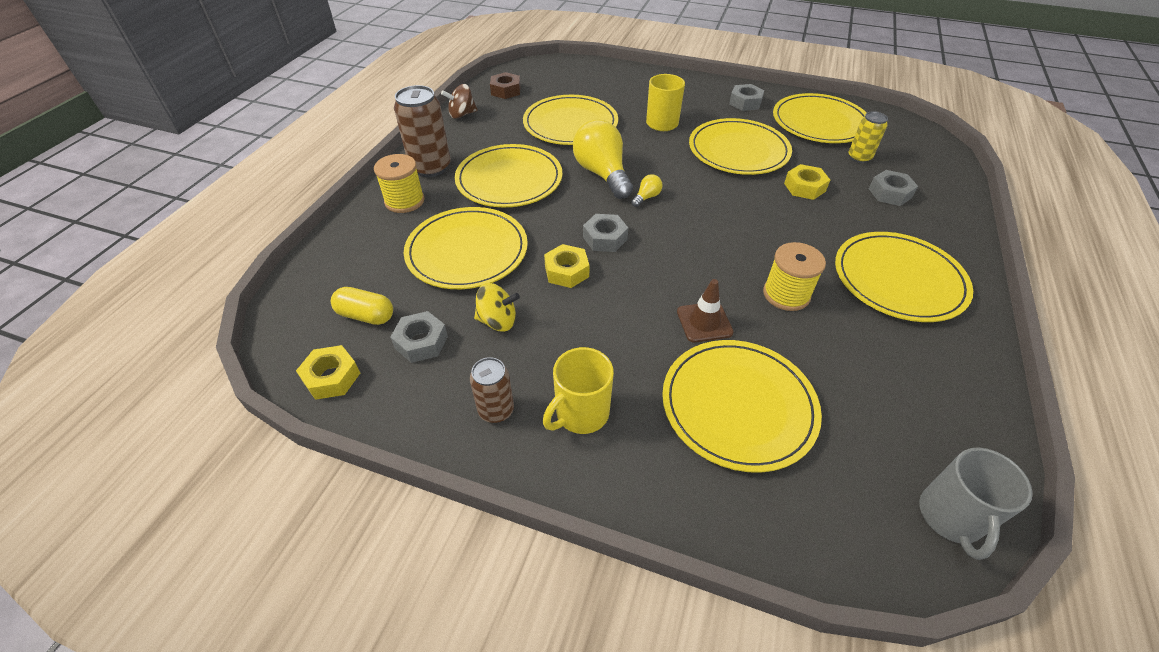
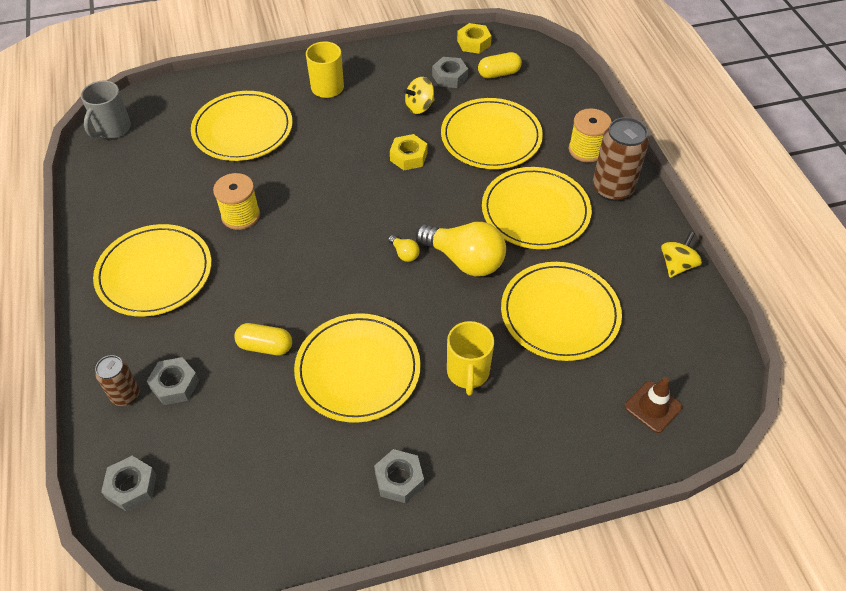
camera: 145 degrees right, 5 degrees up
brown spinning top [441,84,477,119] -> yellow spinning top [661,231,702,278]
brown can [470,357,514,423] -> brown can moved to [95,355,140,406]
brown nut [490,72,521,99] -> none
grey nut [583,214,628,252] -> grey nut moved to [101,456,157,512]
yellow light bulb [631,174,662,207] -> yellow light bulb turned 45 degrees counterclockwise [388,235,420,262]
brown traffic cone [677,279,734,343] -> brown traffic cone moved to [625,377,683,433]
yellow plate [773,93,866,143] -> none
yellow nut [784,164,830,200] -> yellow capsule [234,323,292,355]
yellow can [849,111,888,163] -> none
grey mug [919,447,1033,560] -> grey mug turned 135 degrees counterclockwise [81,81,131,139]

